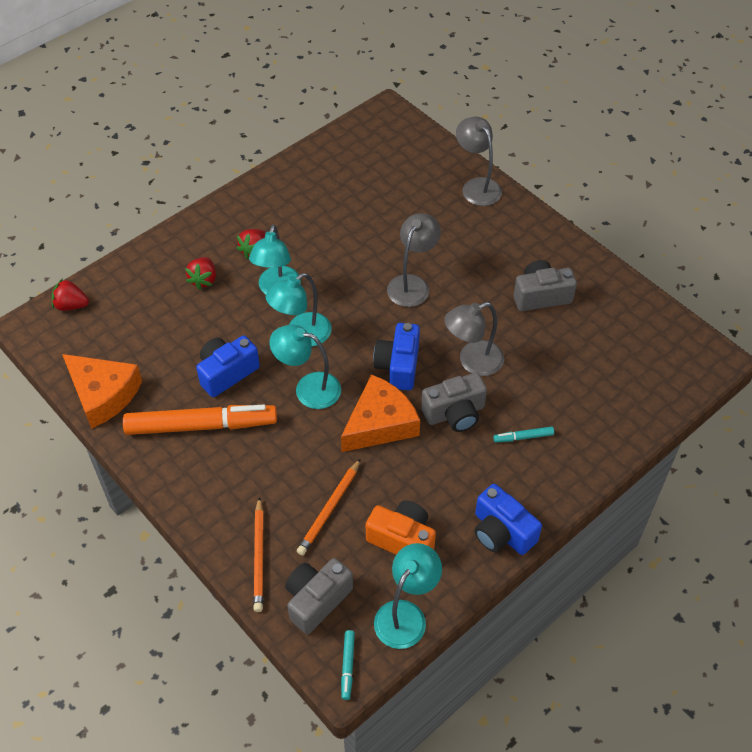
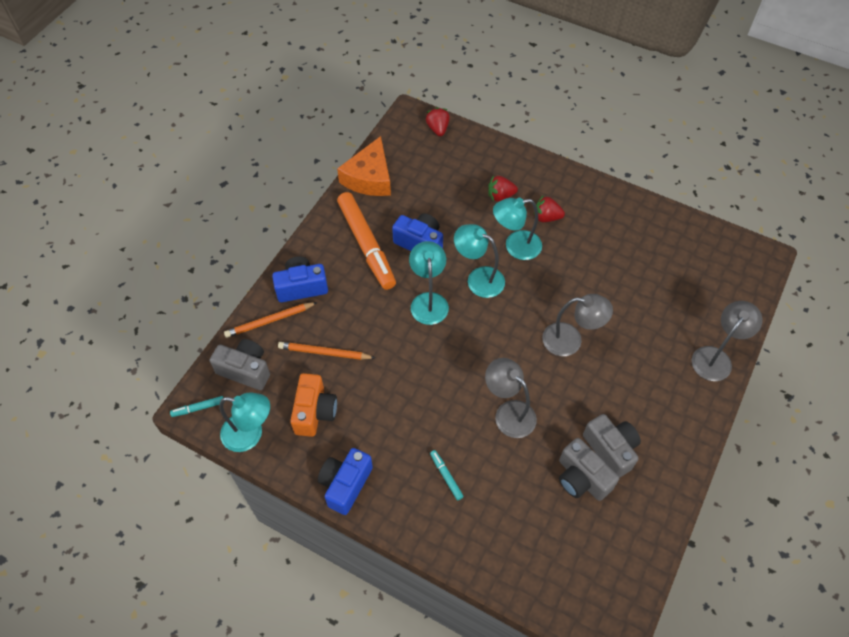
camera: 70 degrees right, 5 degrees up
orange cheese [341,374,420,452] -> none
blue camera [373,323,420,390] -> blue camera moved to [272,256,328,302]
grey camera [421,373,487,432] -> grey camera moved to [559,438,619,501]

